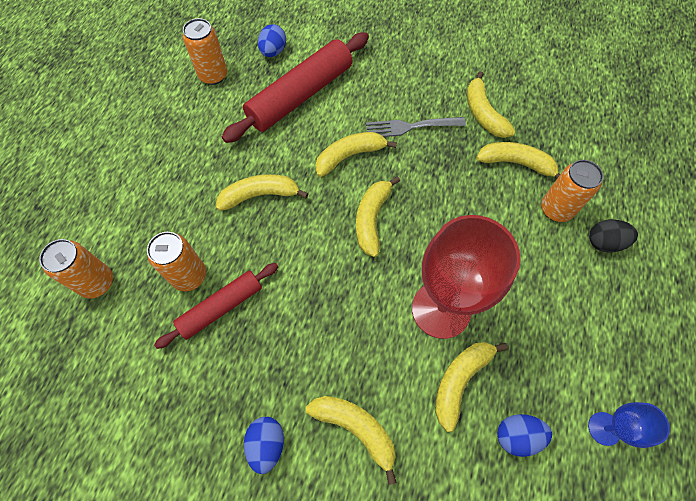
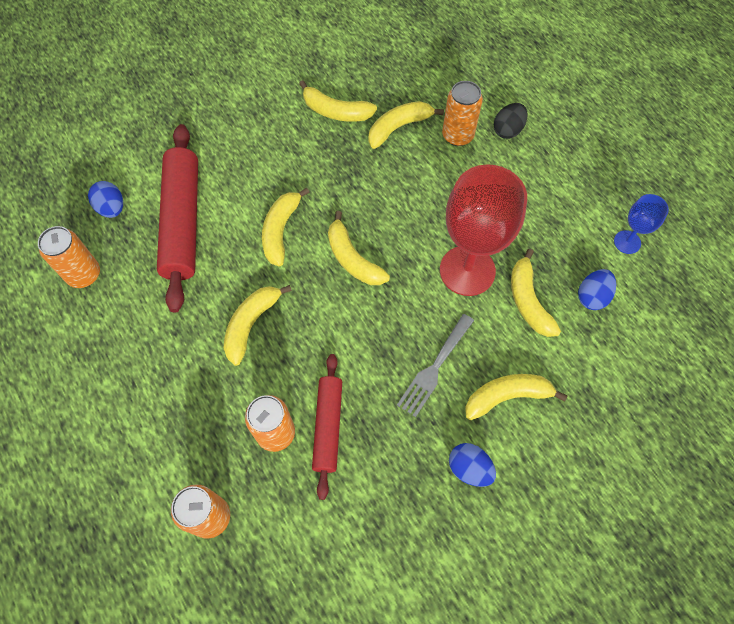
camera: 50 degrees left, 0 degrees up
grey fork [366,117,466,137] -> grey fork moved to [397,314,474,417]

